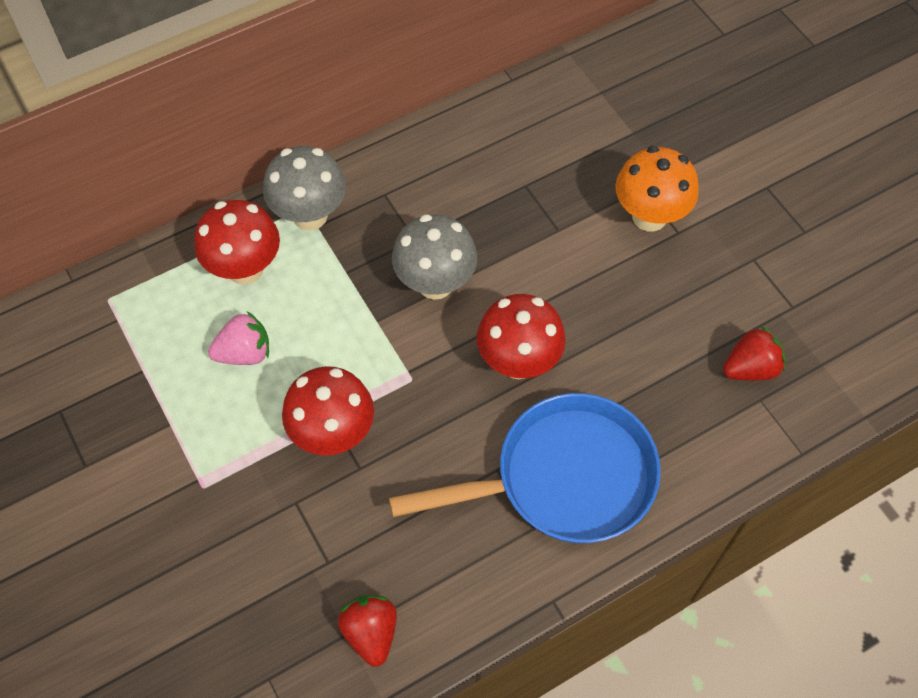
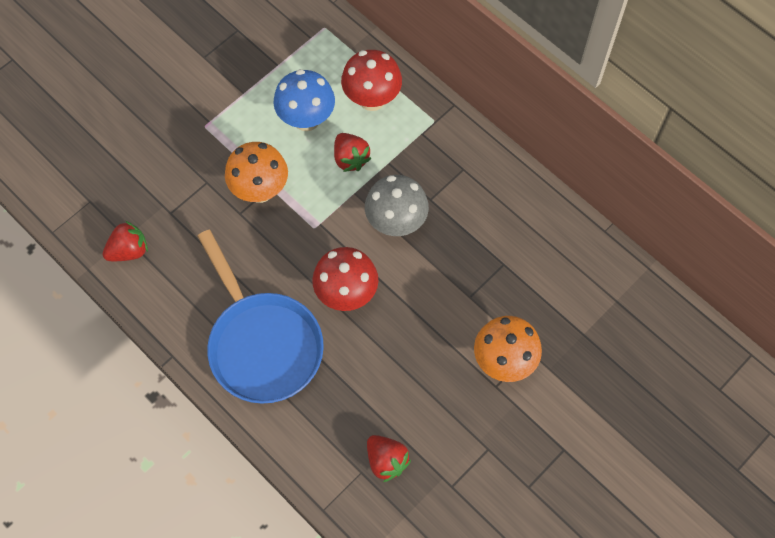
camera: 75 degrees right, 5 degrees up
pink strawberry [208,311,269,365] -> blue mushroom [274,69,335,131]
grey mushroom [263,146,346,231] -> none
red mushroom [282,366,374,455] -> orange mushroom [225,142,288,203]
none -> red strawberry [334,133,371,172]

